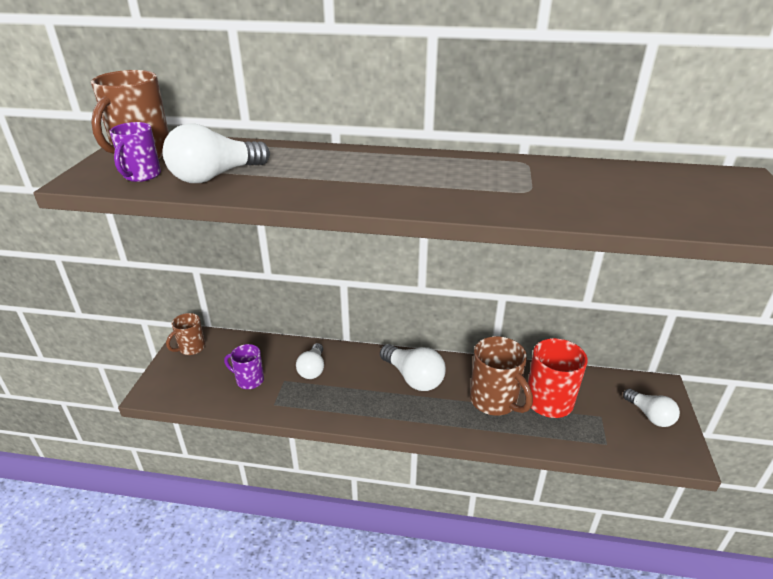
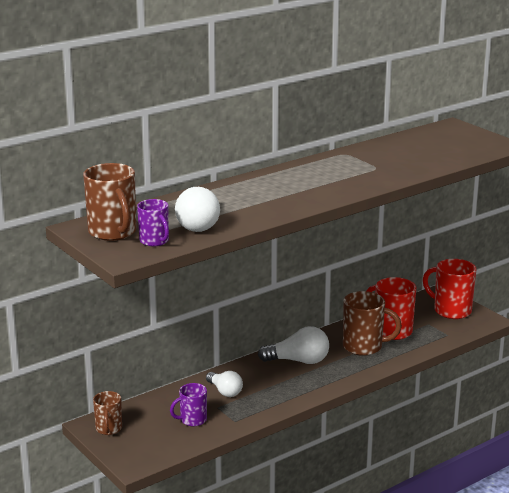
camera: 45 degrees left, 10 degrees down
white light bulb [623,389,680,427] -> red mug [423,259,477,319]

